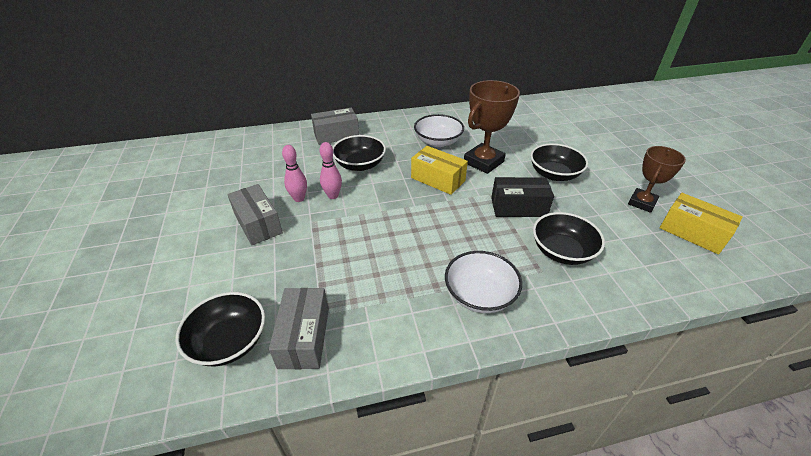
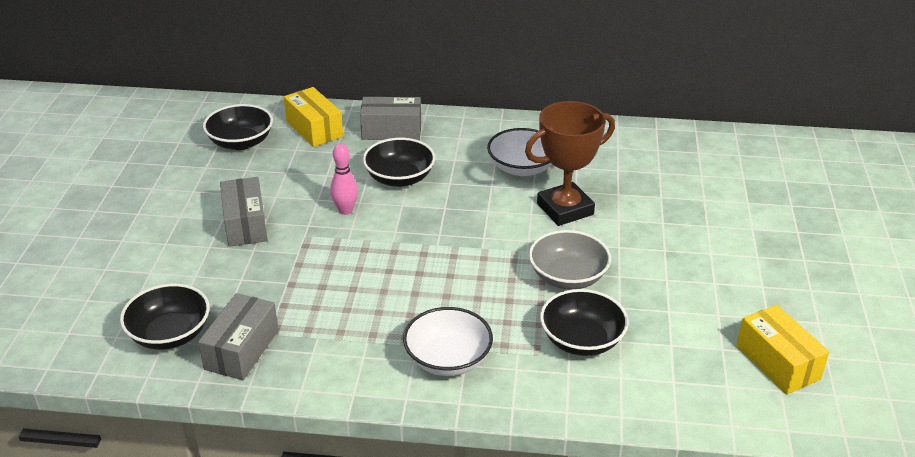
camera: 20 degrees right, 5 degrees down
pink bowling pin [282,145,307,202] -> none
yellow box [411,146,468,195] -> yellow box moved to [284,87,343,147]
black box [491,177,554,217] -> grey bowl [529,230,611,290]
black bowl [530,143,588,181] -> black bowl moved to [203,104,273,150]
brown trophy [628,146,686,213] -> none

